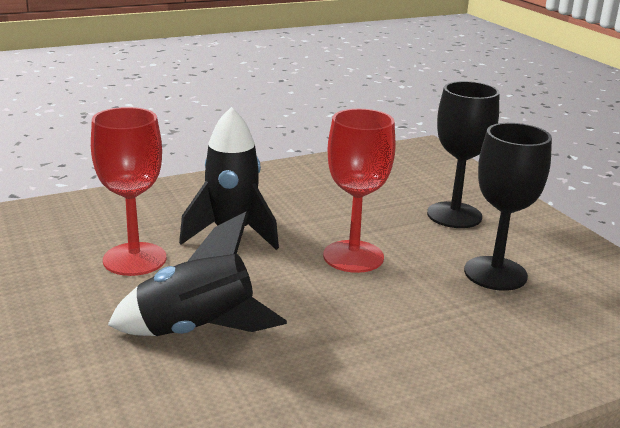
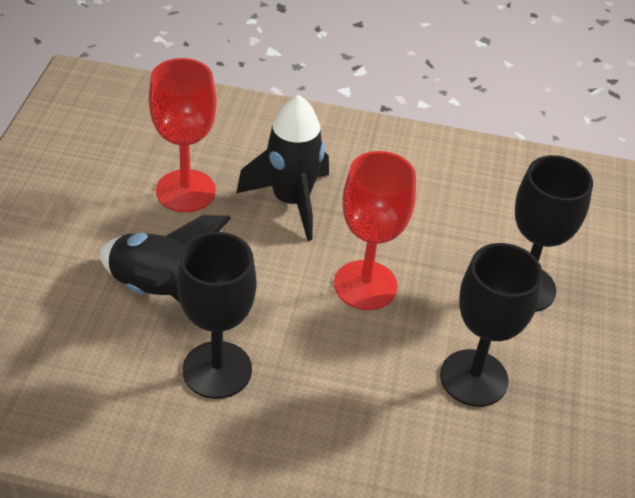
camera: 35 degrees right, 20 degrees up
none -> black goblet [177,232,257,399]

